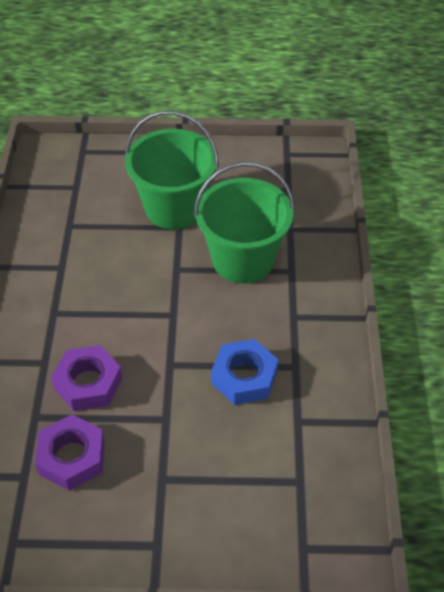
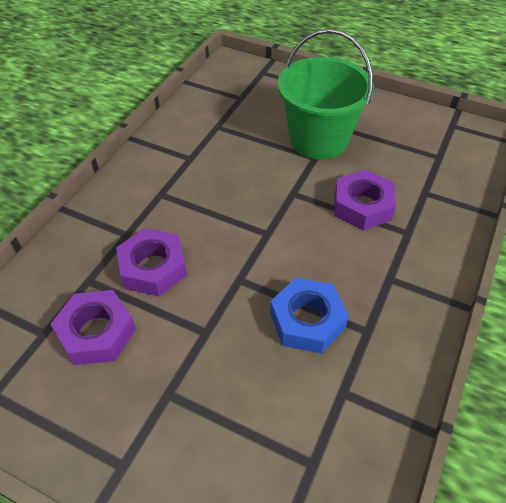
camera: 25 degrees right, 0 degrees up
green bucket [194,162,295,284] -> purple nut [334,170,396,230]

